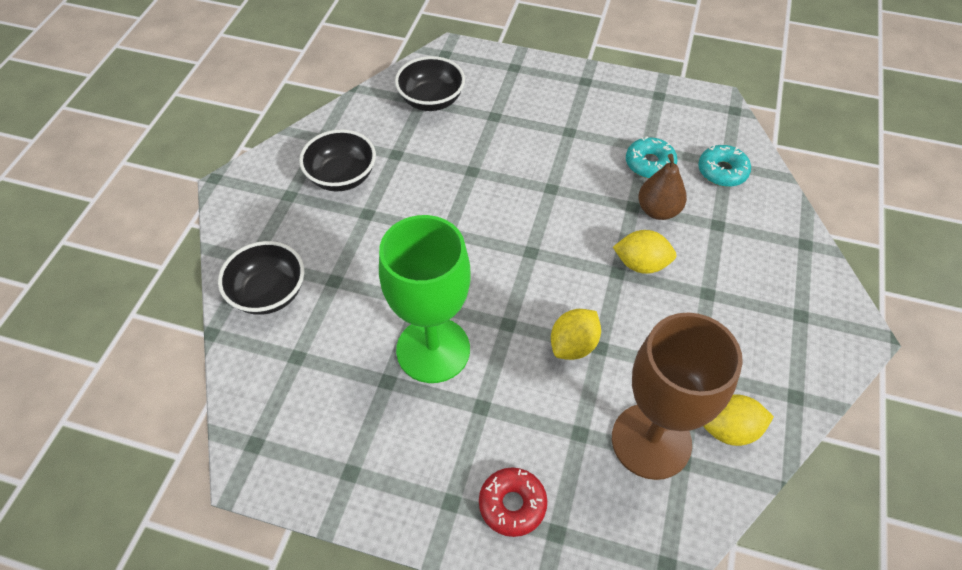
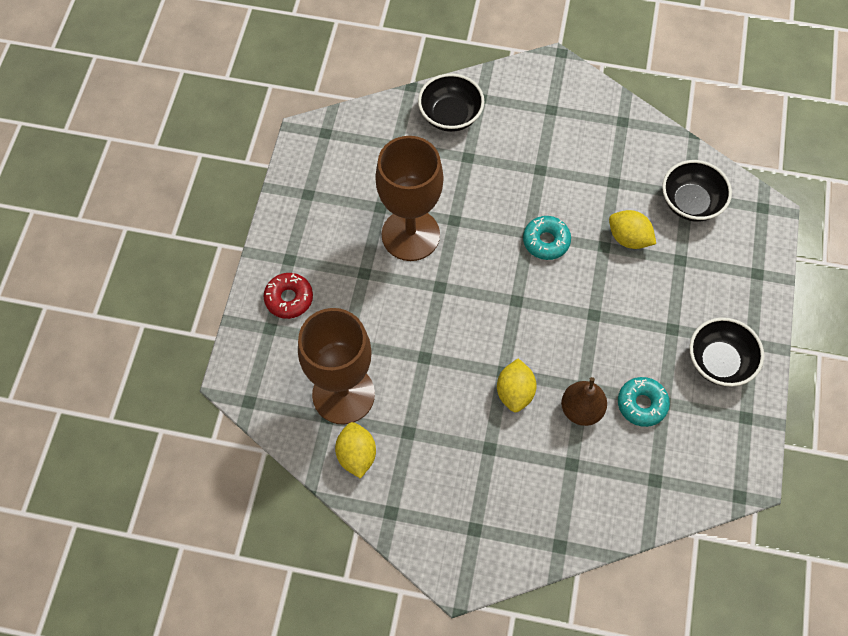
camera: 85 degrees right, 10 degrees up
black bowl [299,130,376,191] -> black bowl moved to [690,317,764,386]
green goblet [379,215,471,383] -> brown goblet [375,136,443,261]
yellow lemon [551,309,601,360] -> yellow lemon moved to [609,210,656,249]
turquoise donut [698,145,751,187] -> turquoise donut moved to [523,216,571,260]

